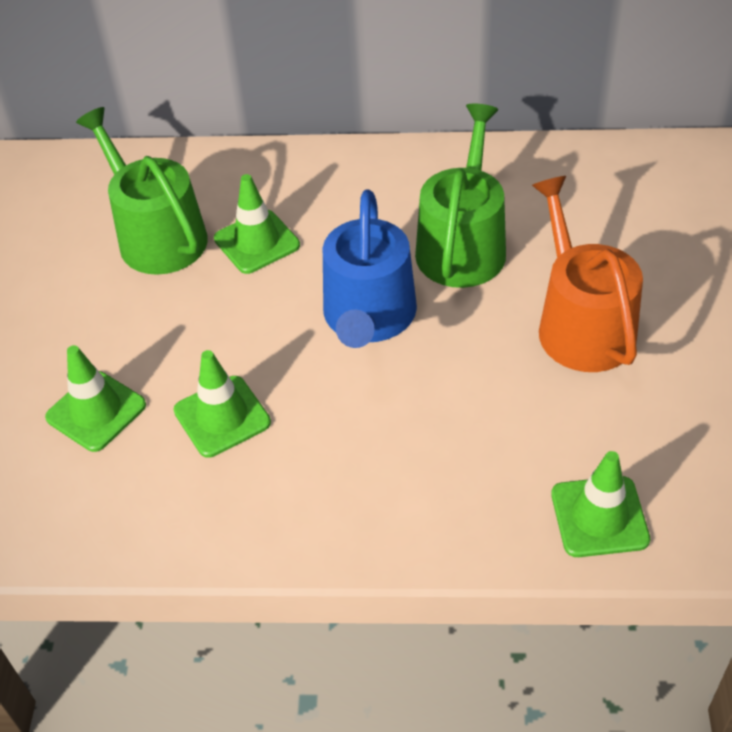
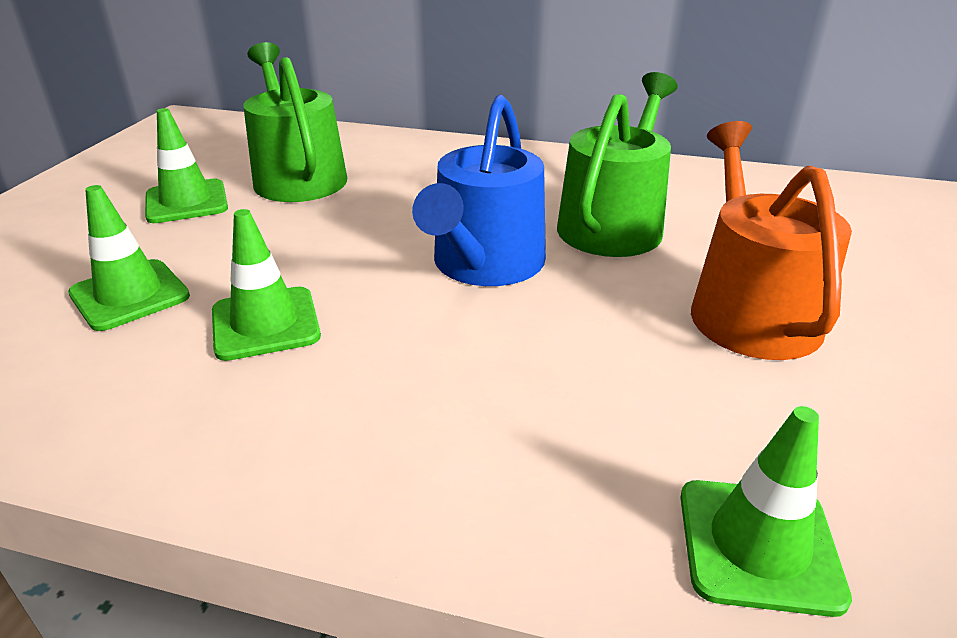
camera: 10 degrees right, 15 degrees down
green traffic cone [214,174,300,274] -> green traffic cone moved to [145,108,228,223]

